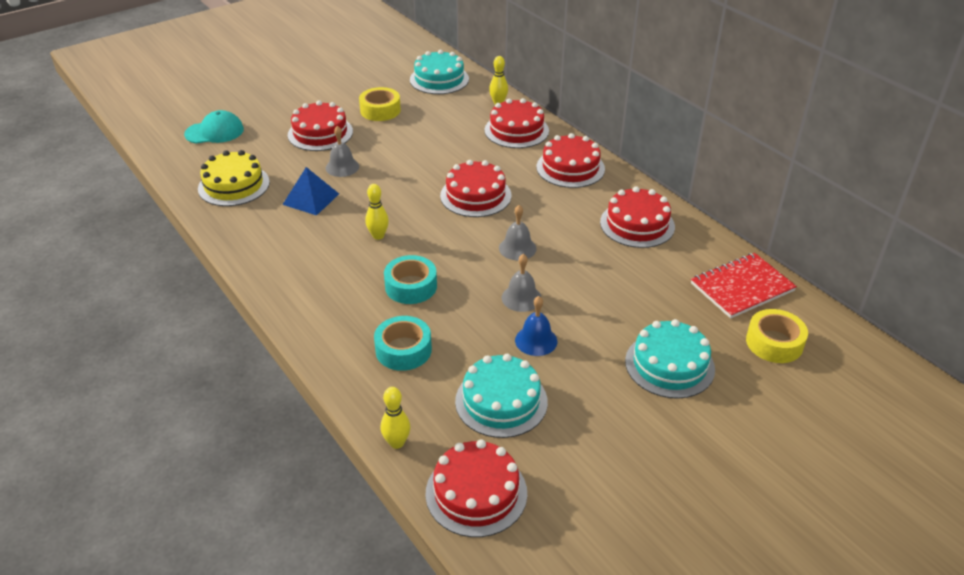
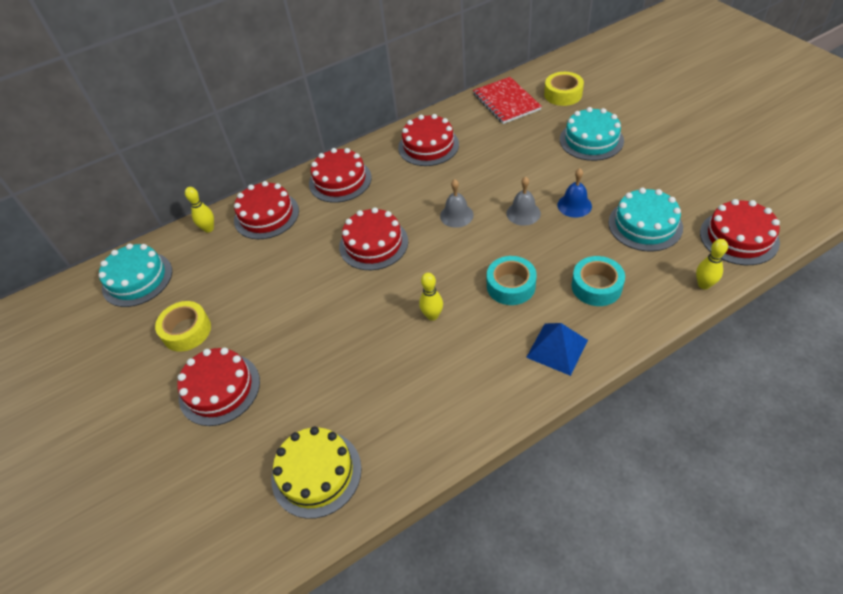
camera: 80 degrees left, 10 degrees up
turquoise cap [184,110,244,144] -> none
blue pyramid [282,167,339,216] -> blue pyramid moved to [526,323,588,376]
grey bell [326,126,359,177] -> none

